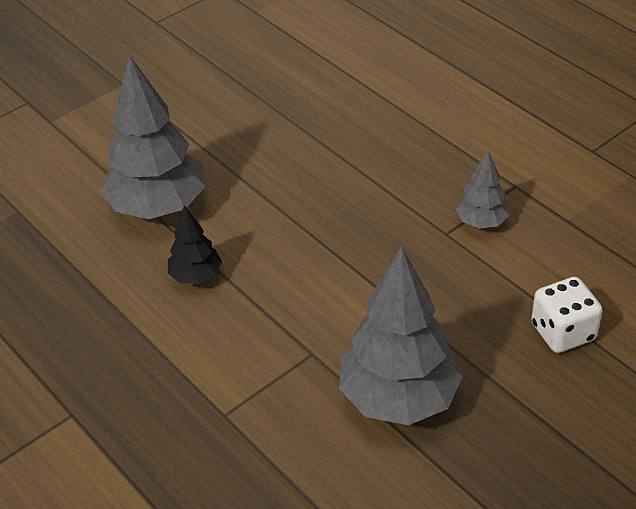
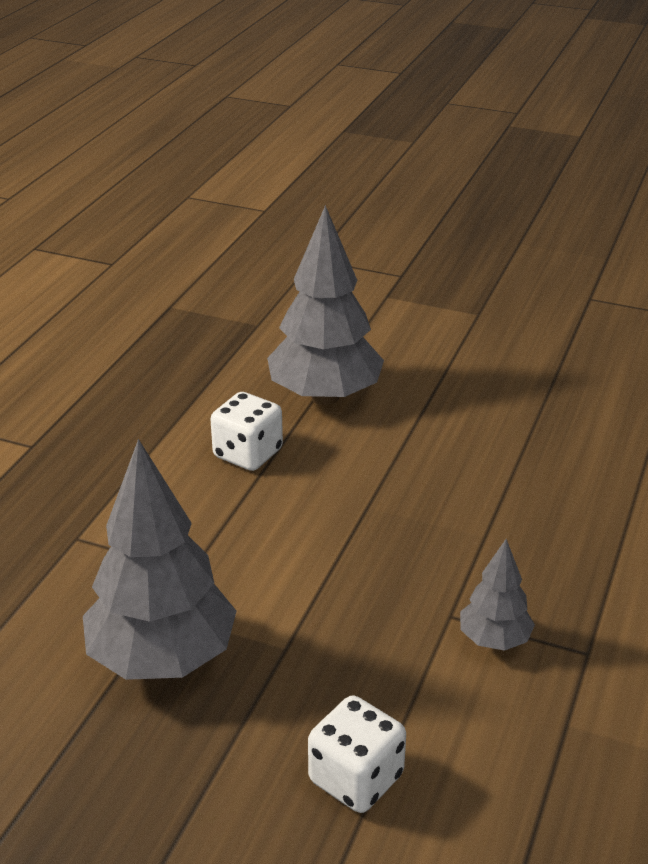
camera: 60 degrees right, 10 degrees down
black tree [168,205,222,284] -> white dice [210,392,283,471]

